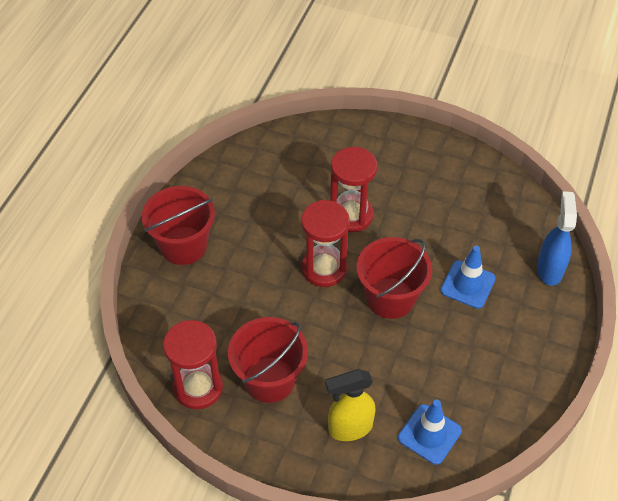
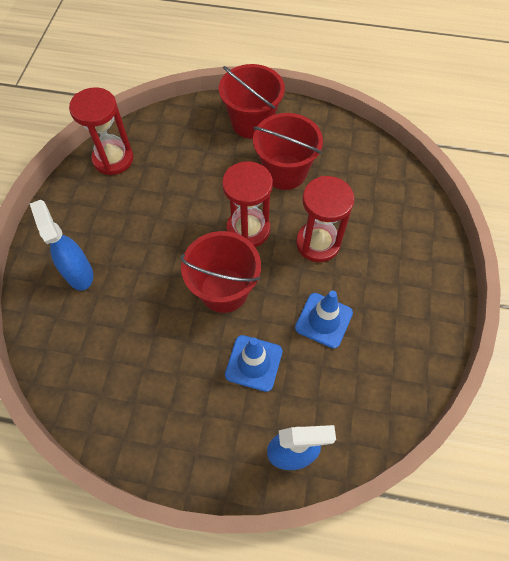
camera: 80 degrees right, 10 degrees up
red bucket [228,317,308,403] -> red bucket moved to [253,113,323,190]
yellow spray bottle [325,369,376,441] -> blue spray bottle [30,200,93,291]
blue traffic cone [398,400,462,465] -> blue traffic cone moved to [295,290,353,349]

